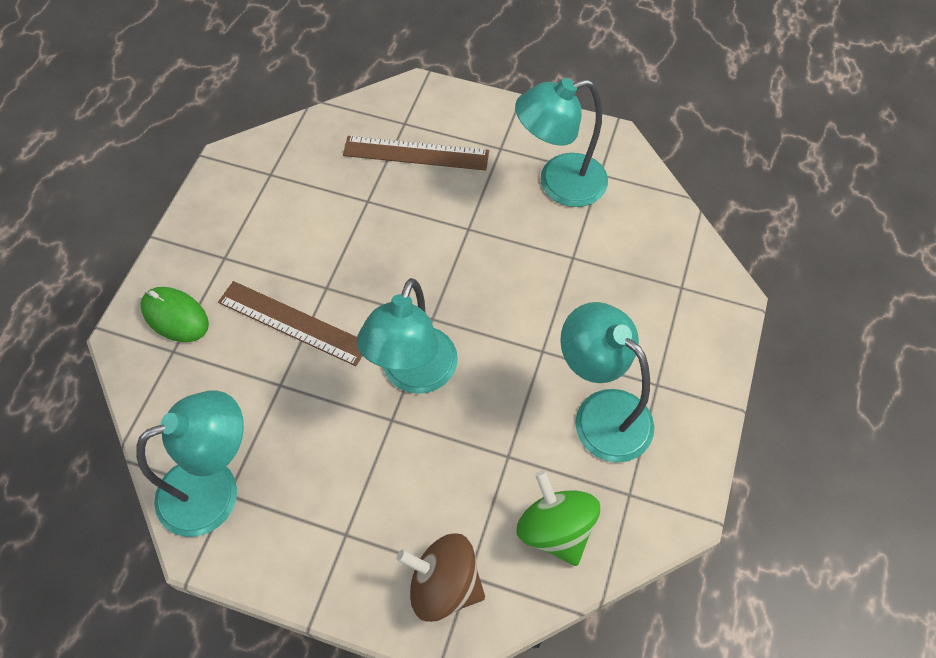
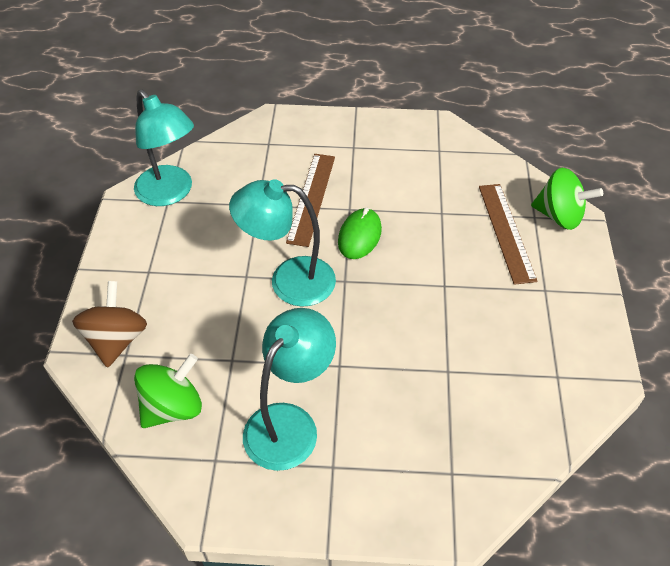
camera: 75 degrees right, 10 degrees down
green mouse [140,287,209,342] -> green mouse moved to [338,208,382,259]
turquoise lamp [515,78,608,207] -> none
none -> green spinning top [531,168,603,230]

